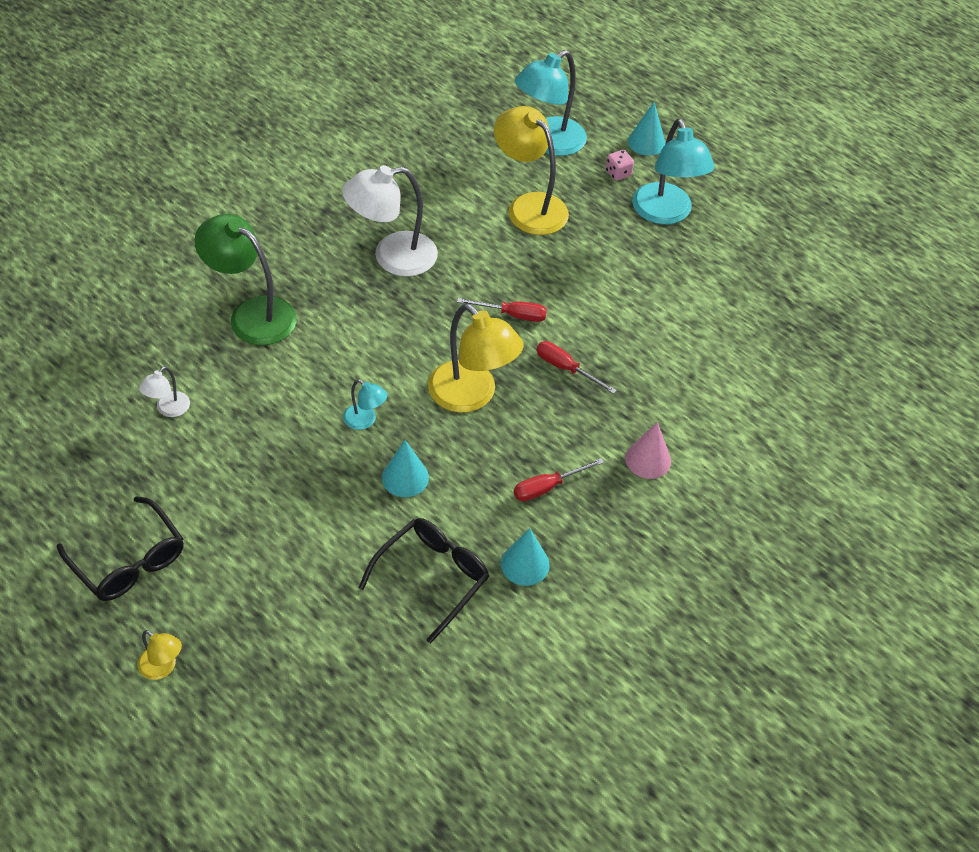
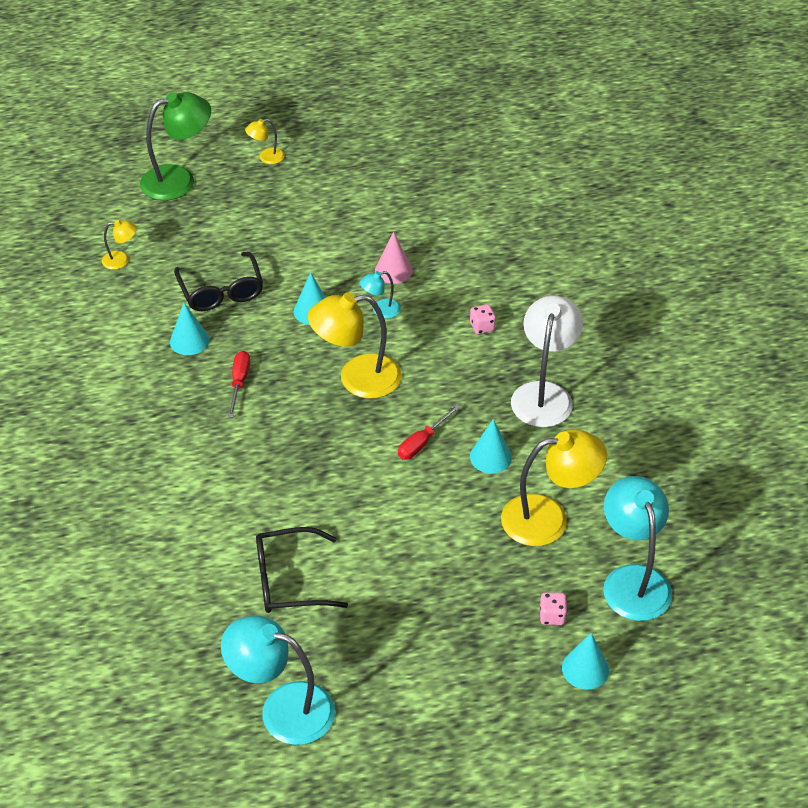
camera: 125 degrees right, 5 degrees down
black glasses [57,496,184,601] -> black glasses moved to [256,527,348,613]
white lamp [139,366,190,417] -> none
green lamp [195,214,297,345] -> green lamp moved to [140,92,211,200]
red screwdriver [536,341,616,394] -> none
pink cone [625,422,671,479] -> pink cone moved to [375,232,413,284]
turquoise lamp [632,119,715,225] -> turquoise lamp moved to [221,616,335,745]
none -> yellow lamp [102,220,137,270]
none -> pink dice [470,304,496,334]
none -> turquoise cone [470,419,512,474]

